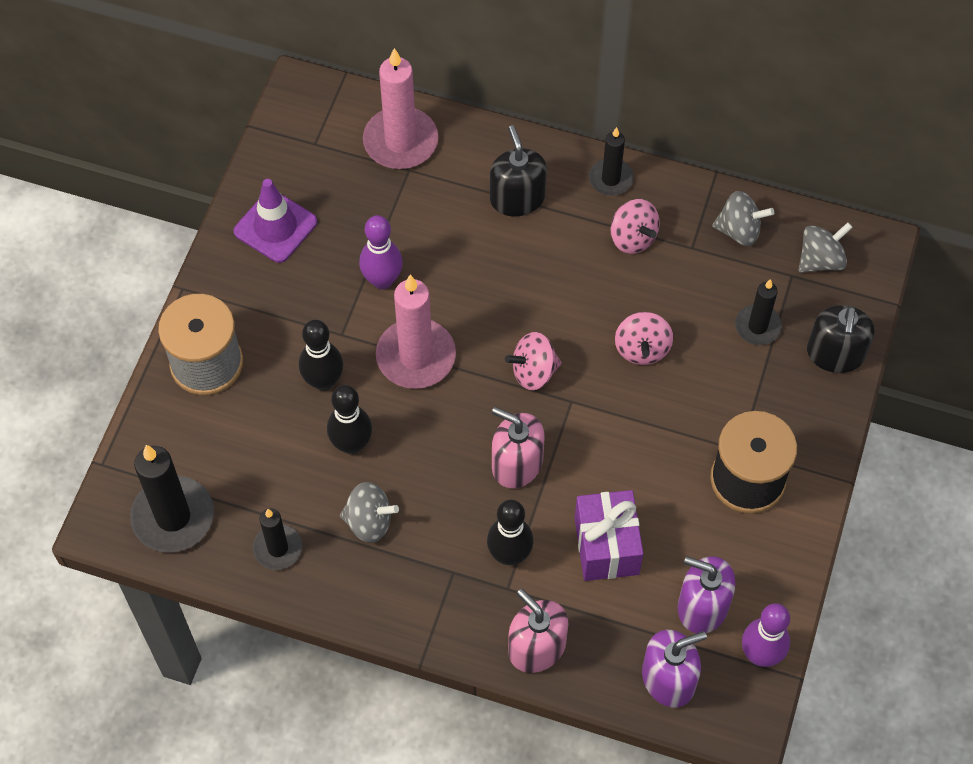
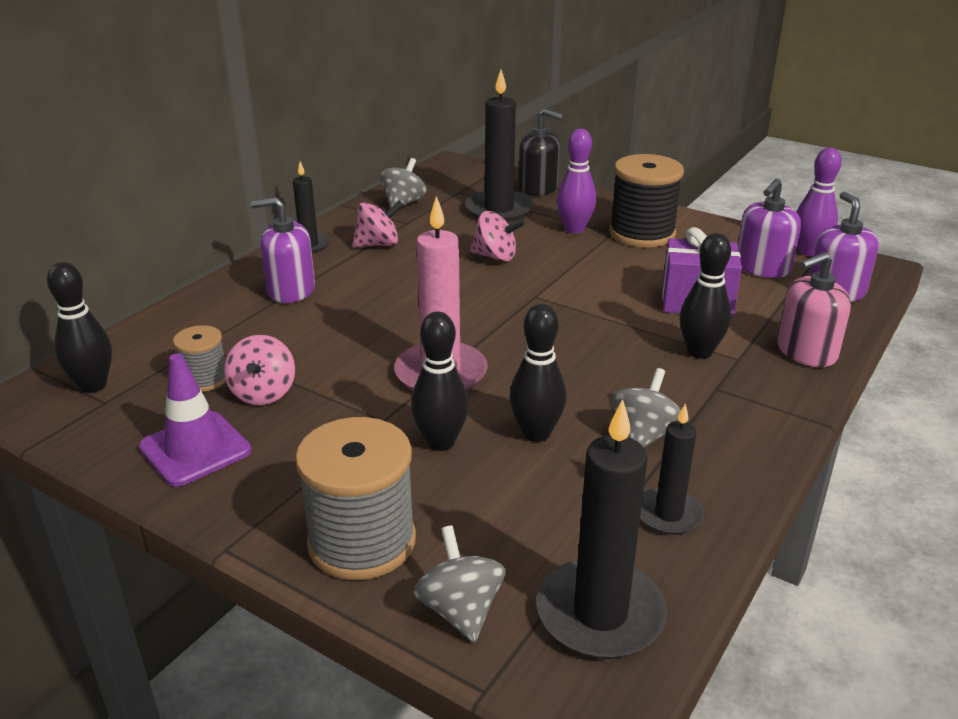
camera: 75 degrees left, 30 degrees down
purple bowling pin [359,215,403,289] -> purple bowling pin moved to [557,129,596,234]
pink candle [363,48,438,169] -> none
black soap dispenser [490,125,547,216] -> purple soap dispenser [251,197,315,303]
pink soap dispenser [492,407,545,489] -> none
pink spinning top [505,332,562,390] -> pink spinning top moved to [224,335,295,405]
black candle [735,279,782,345] -> black candle [465,70,534,222], size x1.70
grey spinning top [798,222,853,273] -> grey spinning top moved to [414,525,506,643]
none -> black bowling pin [47,262,112,393]
none -> grey spool [173,325,226,392]

